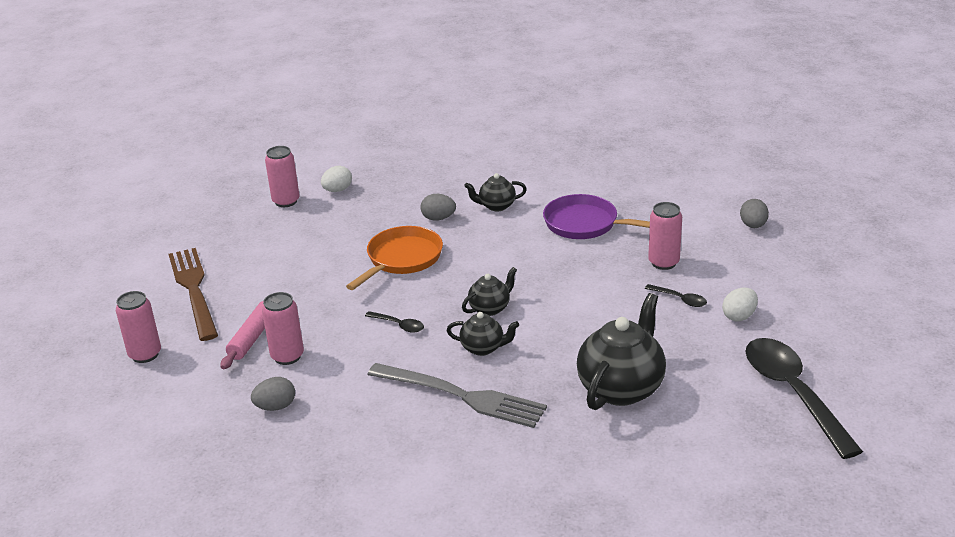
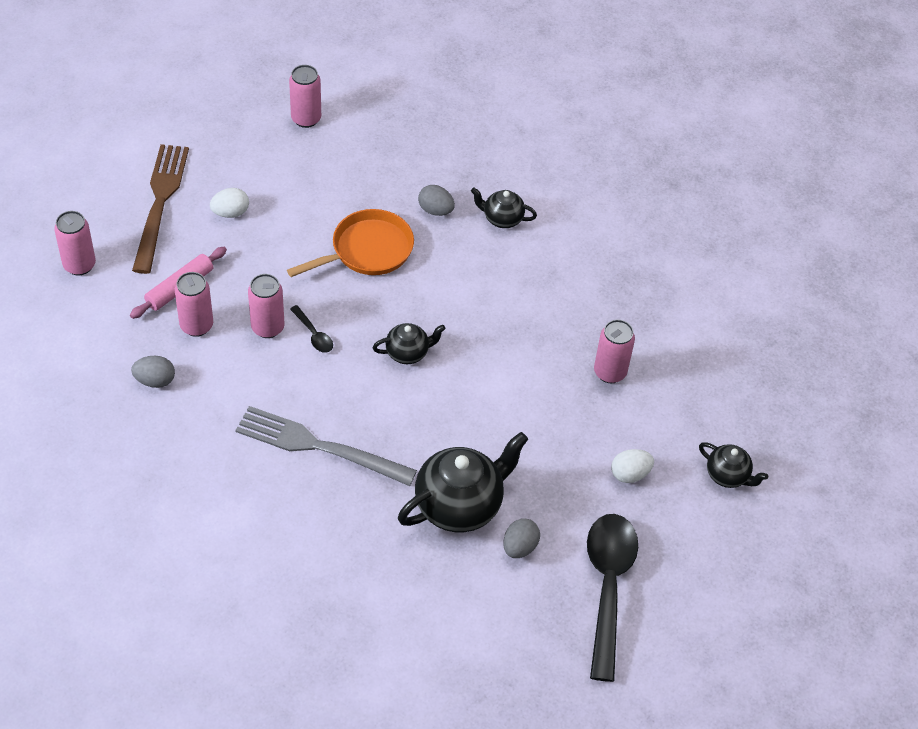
camera: 20 degrees right, 20 degrees up
white egg [321,166,352,192] -> white egg moved to [210,188,249,218]
grey fork [367,363,547,428] -> grey fork turned 150 degrees clockwise [235,406,417,486]
black teapot [446,312,519,356] -> black teapot moved to [699,442,768,488]
purple pan [543,194,650,239] -> none
black spoon [645,284,707,307] -> none
grey egg [740,199,769,228] -> grey egg moved to [503,519,540,558]
none -> pink can [248,274,285,338]

